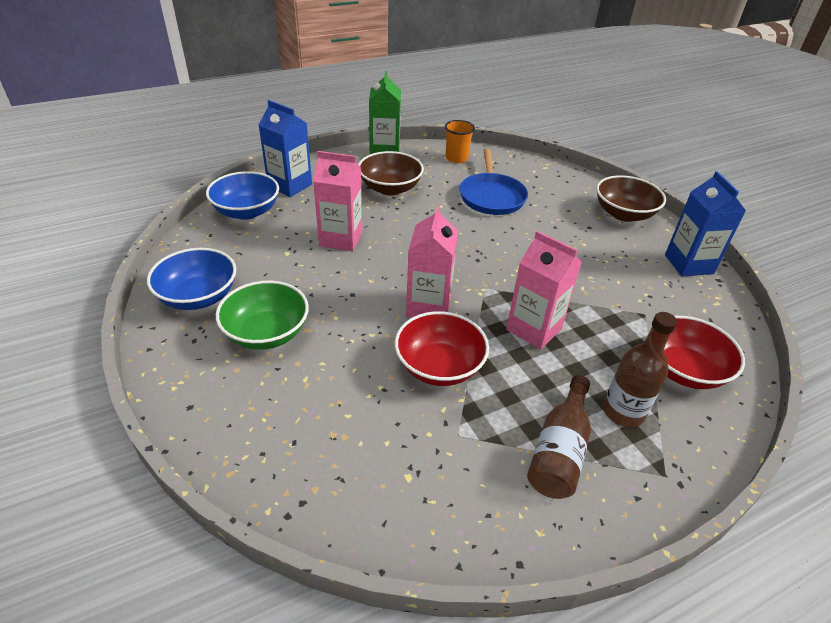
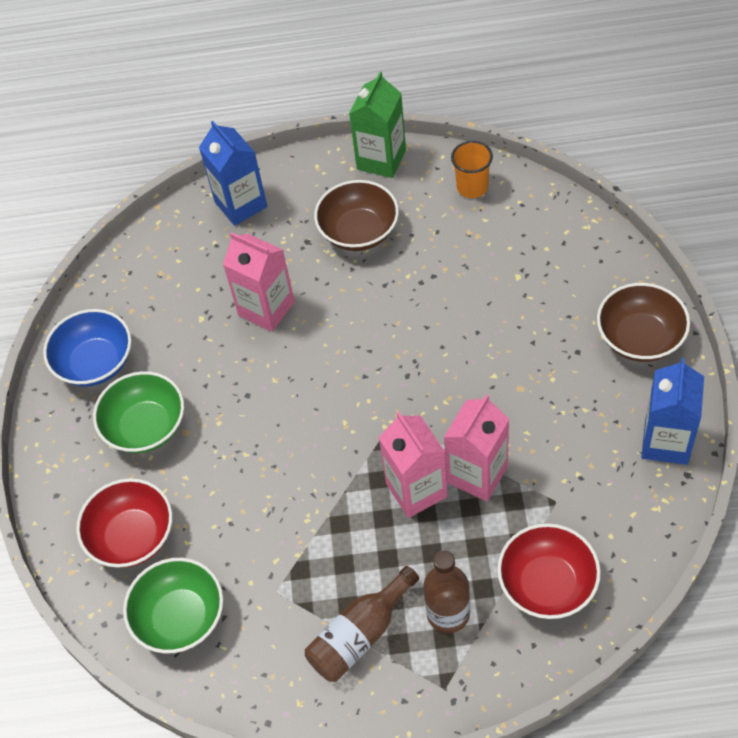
camera: 30 degrees right, 15 degrees up
blue bowl [206,171,279,220] -> none
red bowl [395,311,489,386] -> red bowl moved to [76,478,173,568]
pink carton [406,206,458,318] -> pink carton moved to [444,394,509,501]
blue pan [459,149,528,215] -> none
none -> green bowl [123,558,223,654]

